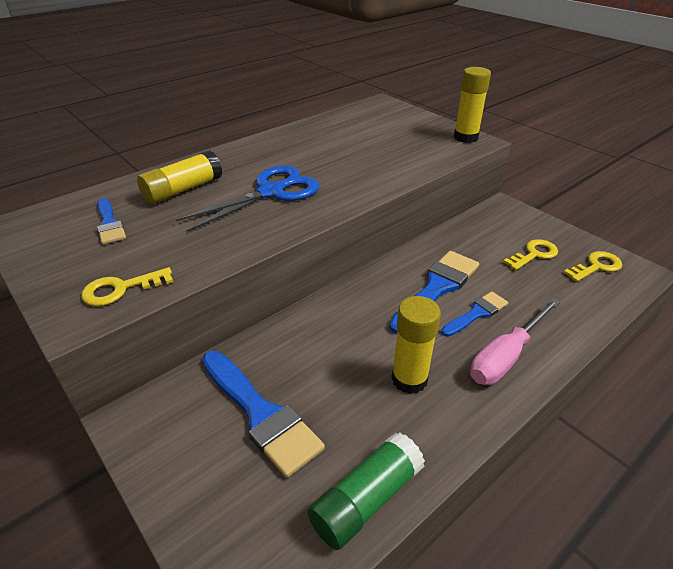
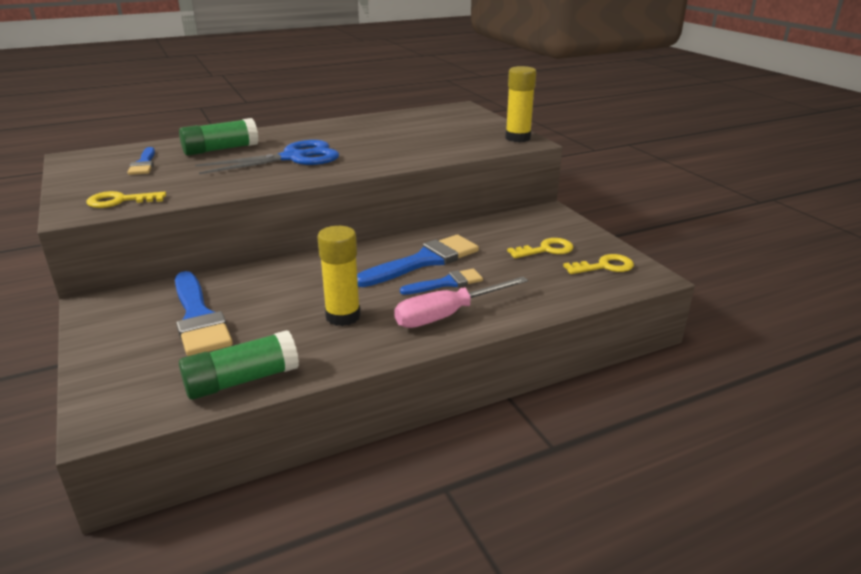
camera: 15 degrees right, 10 degrees down
yellow glue stick [137,150,222,204] -> green glue stick [179,118,259,156]

